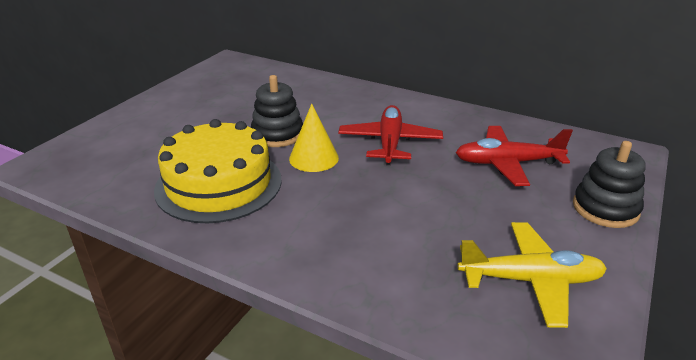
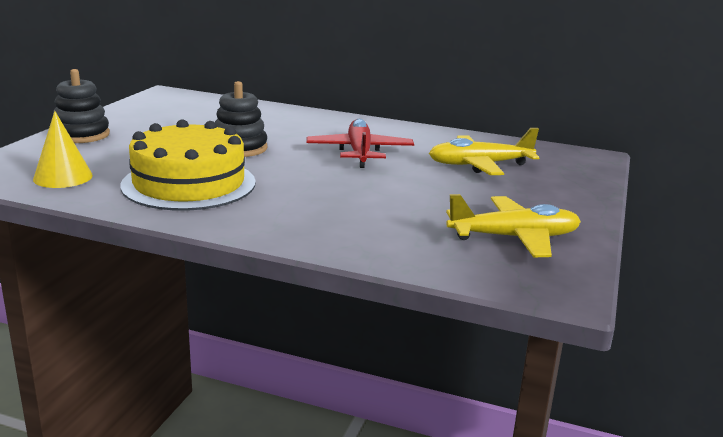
camera: 10 degrees left, 10 degrees down
yellow cone [289,104,339,172] -> yellow cone moved to [33,111,93,188]
red plane [456,126,573,186] -> yellow plane [429,128,539,175]
black stacking toy [573,141,646,228] -> black stacking toy moved to [53,69,110,143]

